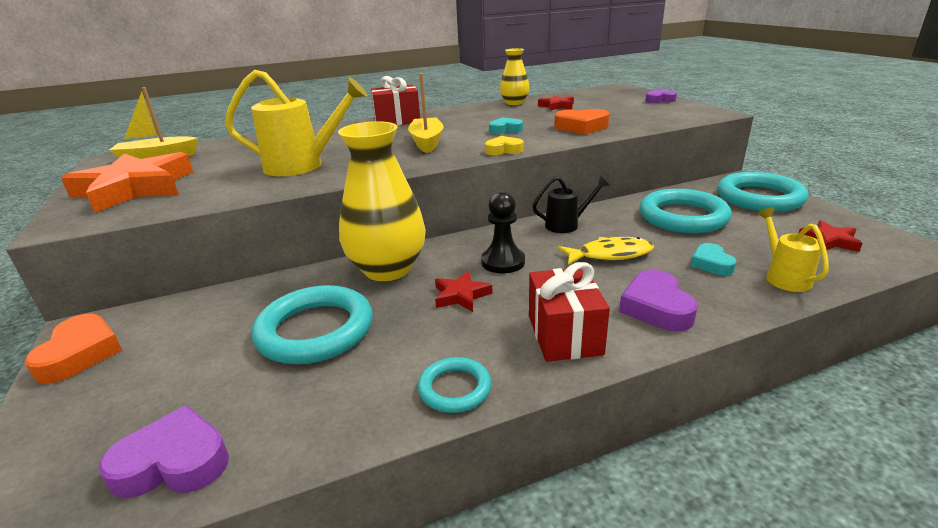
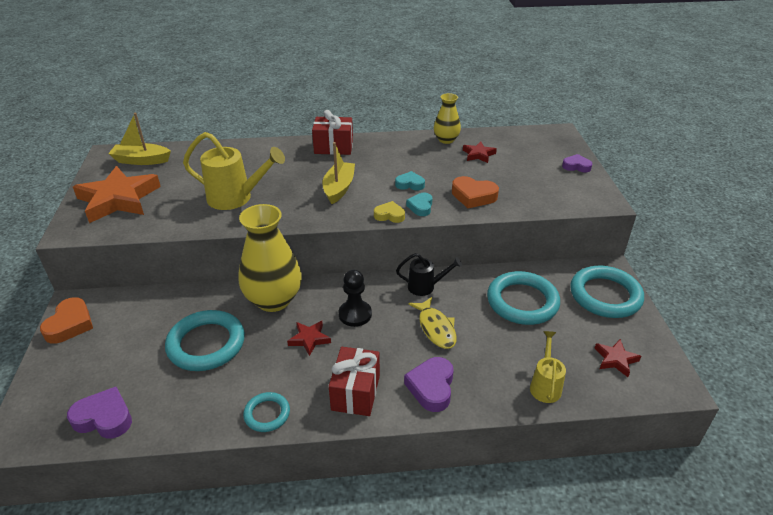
camera: 15 degrees right, 10 degrees up
yellow fish [558,237,654,265] -> yellow fish turned 60 degrees clockwise [408,297,457,349]
turquoise heart [691,243,736,275] -> turquoise heart moved to [406,193,432,216]

